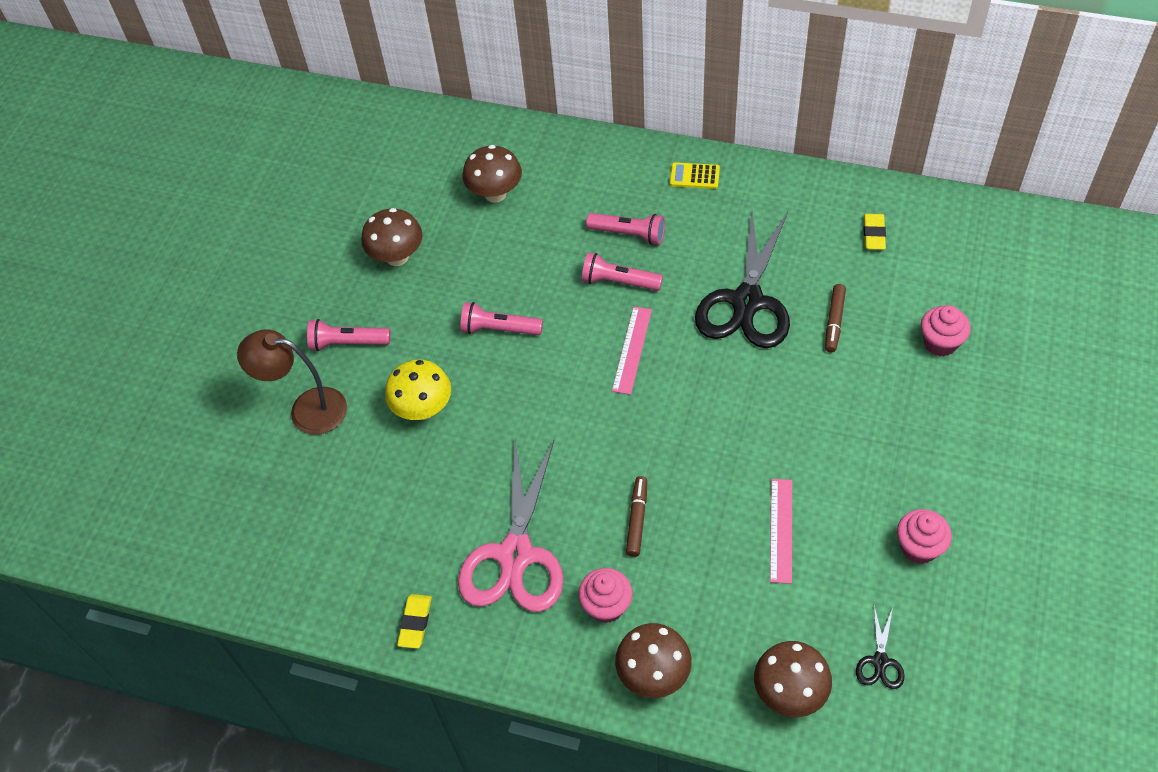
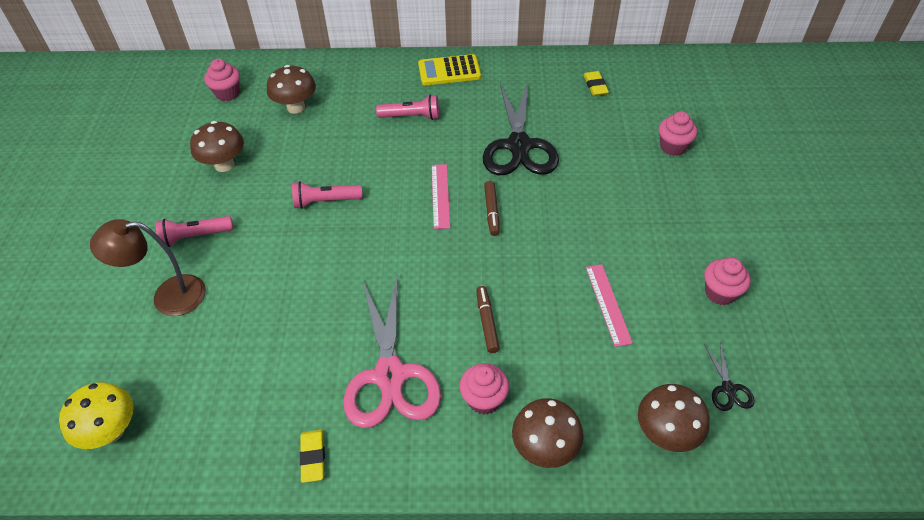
camera: 20 degrees left, 5 degrees down
yellow mushroom [385,360,451,420] -> yellow mushroom moved to [59,382,133,449]
pink flashlight [582,253,663,291] -> none
yellow calculator [670,162,720,189] -> yellow calculator [418,54,481,85], size x1.58
brown marker [825,284,846,352] -> brown marker moved to [484,181,500,236]
none -> pink cupcake [204,59,240,101]

